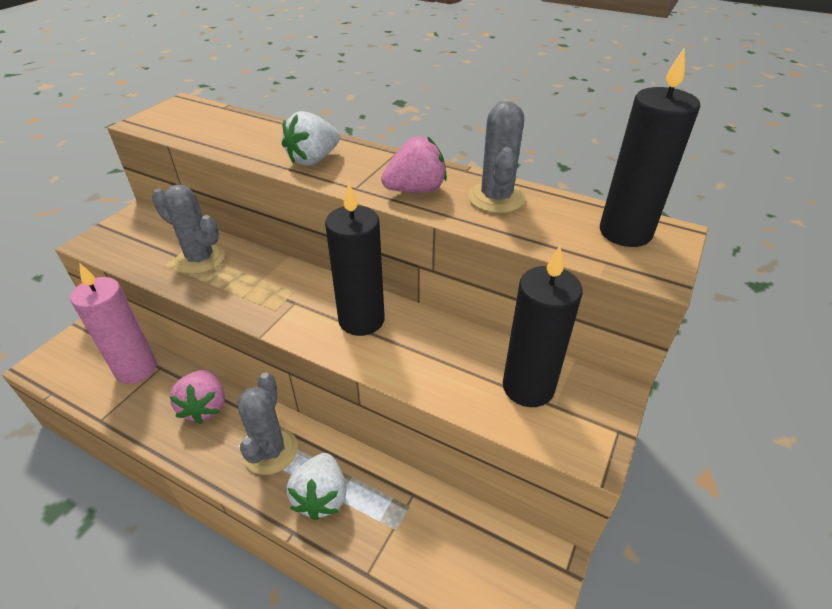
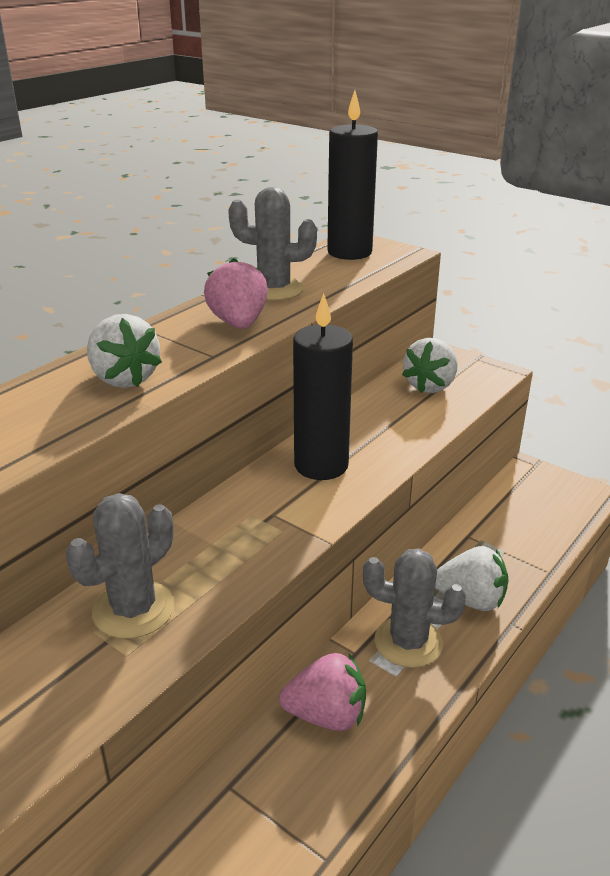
camera: 80 degrees left, 10 degrees down
pink candle [70,264,157,384] -> none
black candle [503,246,582,407] -> white strawberry [402,338,458,393]

